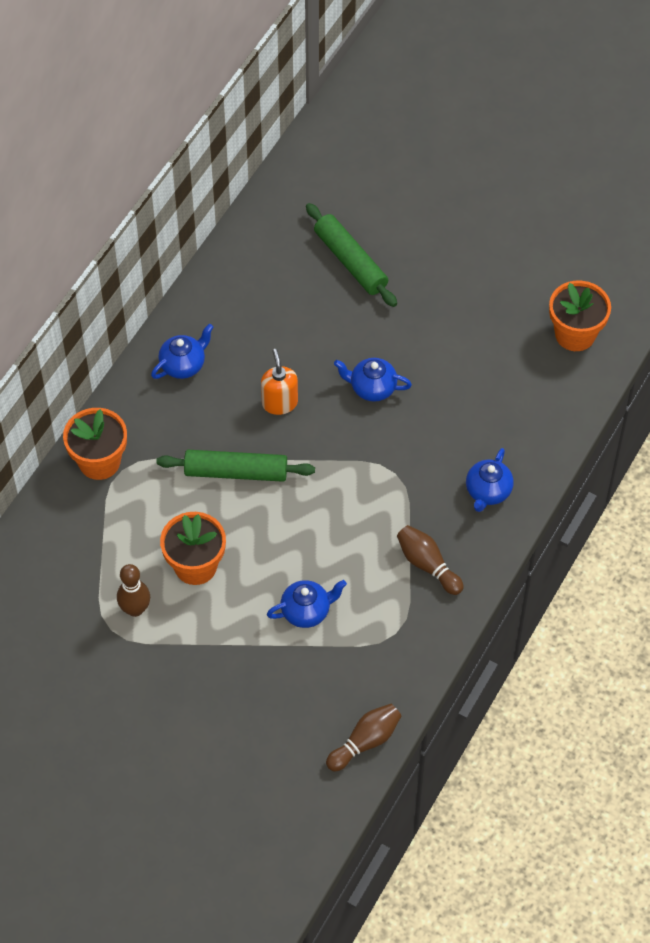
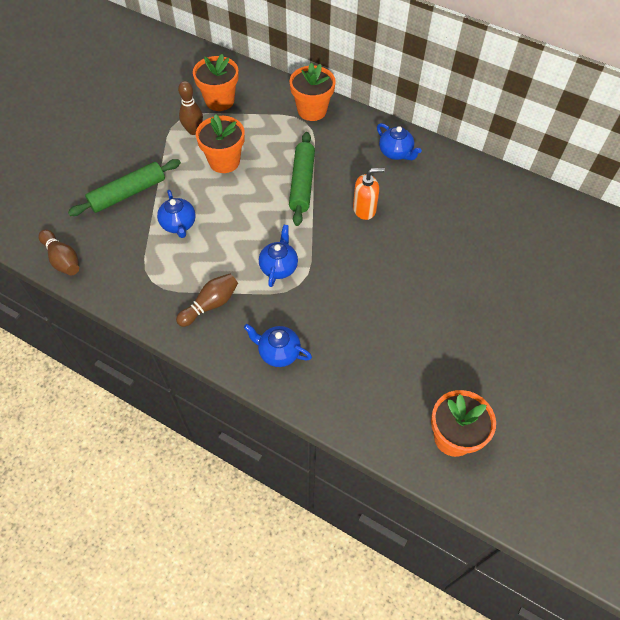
camera: 90 degrees right, 0 degrees up
green rolling pin [306,203,397,307] -> green rolling pin moved to [68,159,181,216]
blue teapot [334,358,412,402] -> blue teapot moved to [259,225,298,287]
none -> orange flower pot [193,54,239,111]

